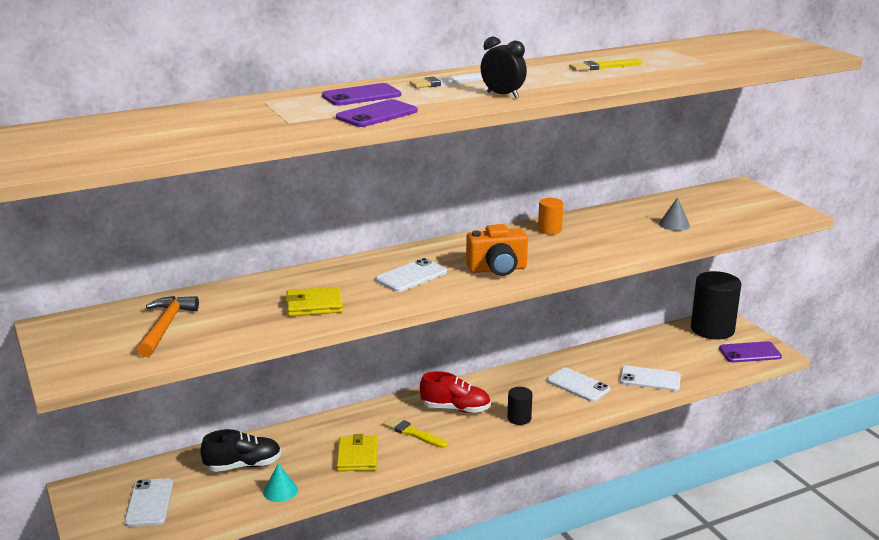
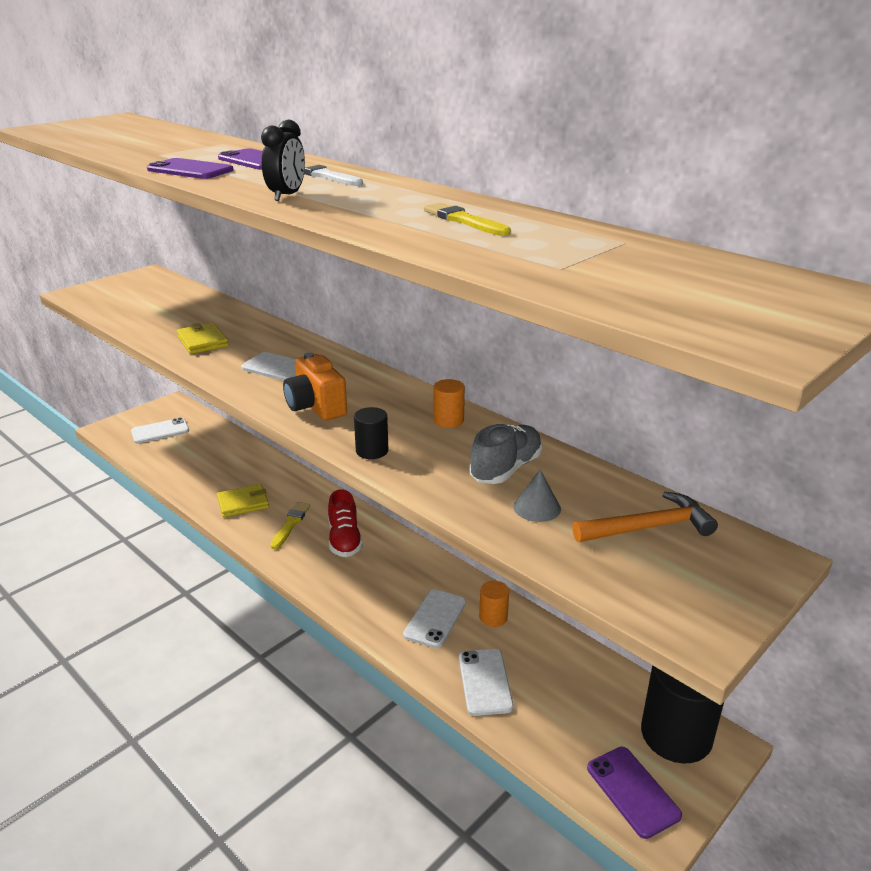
camera: 70 degrees right, 5 degrees up
orange hammer [137,296,199,357] -> orange hammer moved to [573,492,718,542]
black shoe [200,429,281,472] -> none
turquoise cone [263,464,298,502] -> none
black cylinder [507,387,532,425] -> black cylinder moved to [354,407,389,459]
none -> grey shoe [470,424,543,484]
none -> orange cylinder [479,581,509,627]

